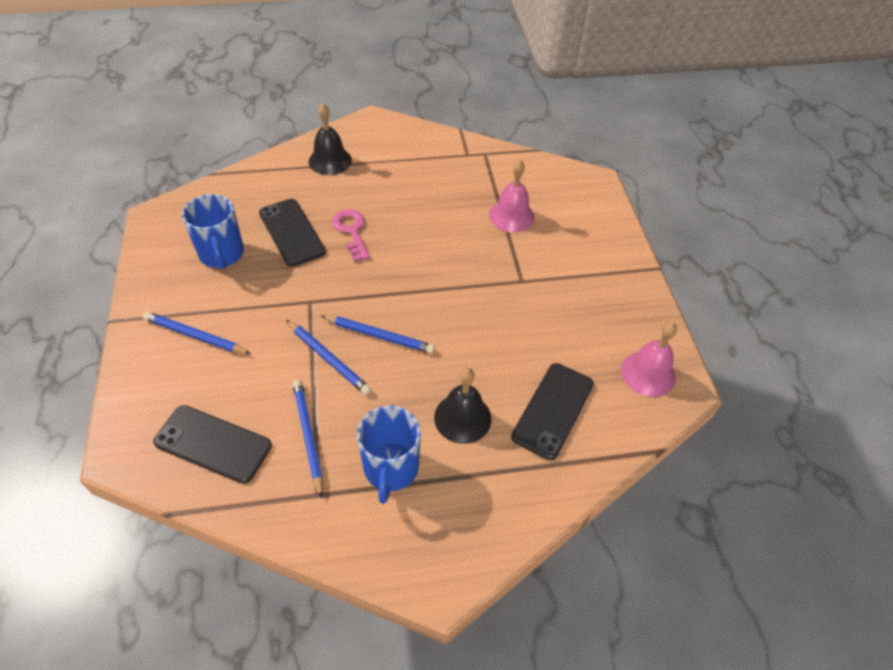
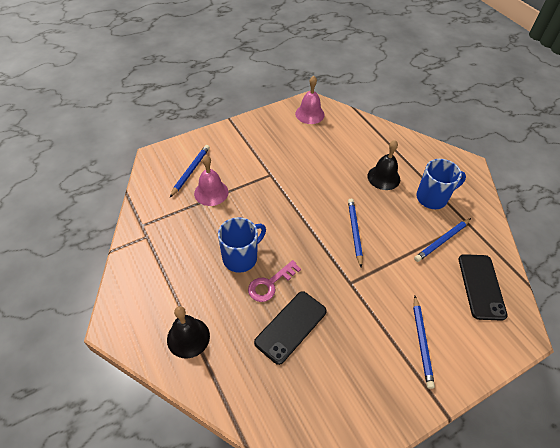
camera: 110 degrees left, 0 degrees up
blue mug [182,194,244,269] -> blue mug moved to [218,217,266,273]
blue pencil [286,320,372,395] -> blue pencil moved to [170,145,210,197]
black phone [511,363,594,460] -> none

